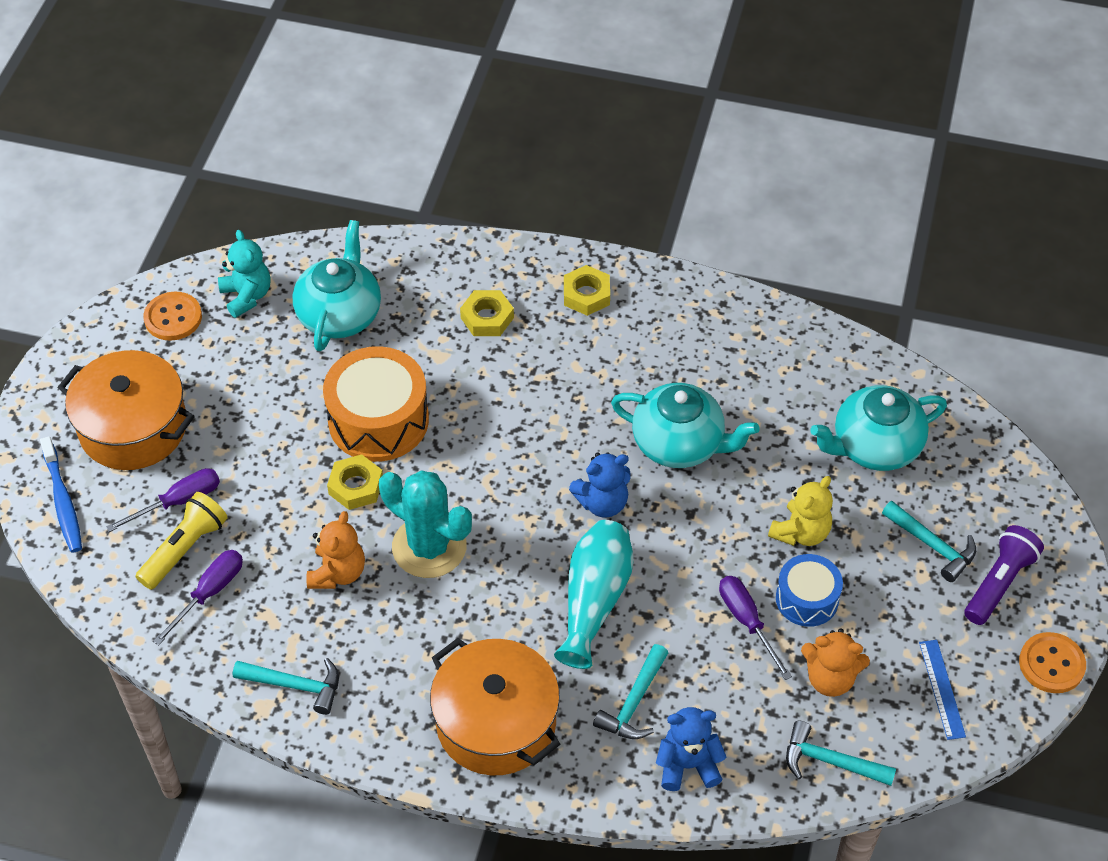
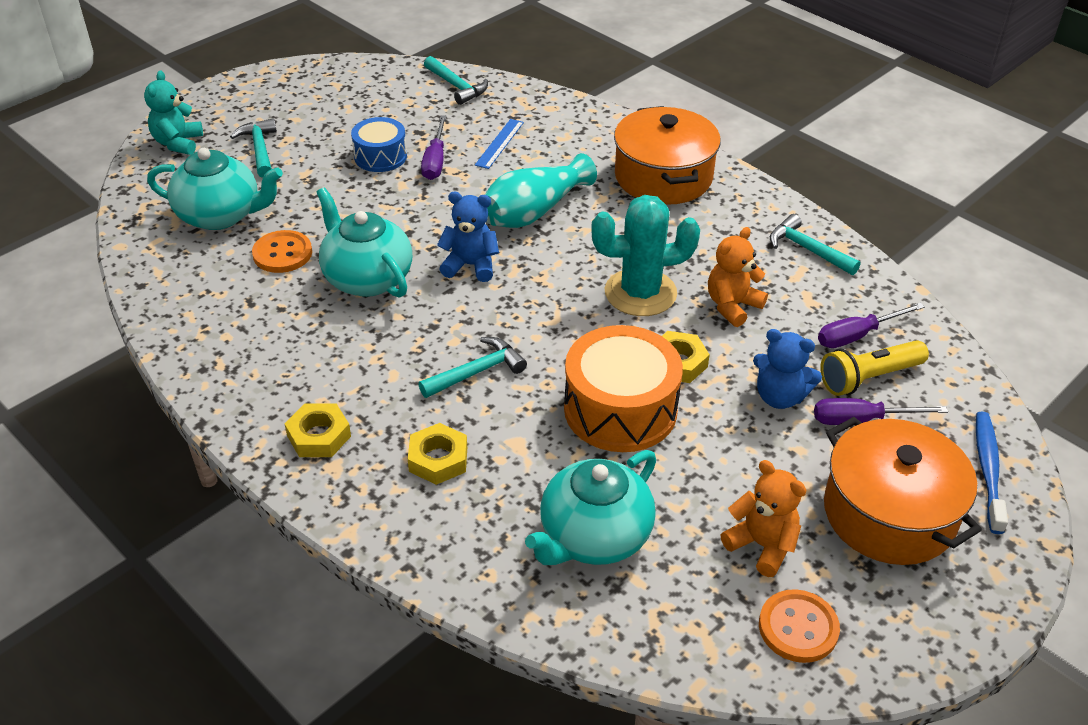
camera: 150 degrees left, 10 degrees down
turquoise teddy bear [218,230,271,318] -> turquoise teddy bear moved to [144,70,203,155]
turquoise cactus [379,470,472,578] -> turquoise cactus turned 75 degrees counterclockwise [591,195,700,316]
turquoise hammer [593,644,668,739] -> turquoise hammer moved to [418,337,527,398]
blue teddy bear [656,707,727,791] -> blue teddy bear moved to [753,329,822,409]
yellow teddy bear [768,476,833,546] -> none
orange teddy bear [801,628,870,697] -> orange teddy bear moved to [721,460,807,577]
blue ruler [919,640,966,740] -> blue ruler moved to [475,119,524,169]
purple flashlight [964,525,1044,625] -> none
orange button [1019,632,1086,693] -> orange button moved to [252,230,312,273]

